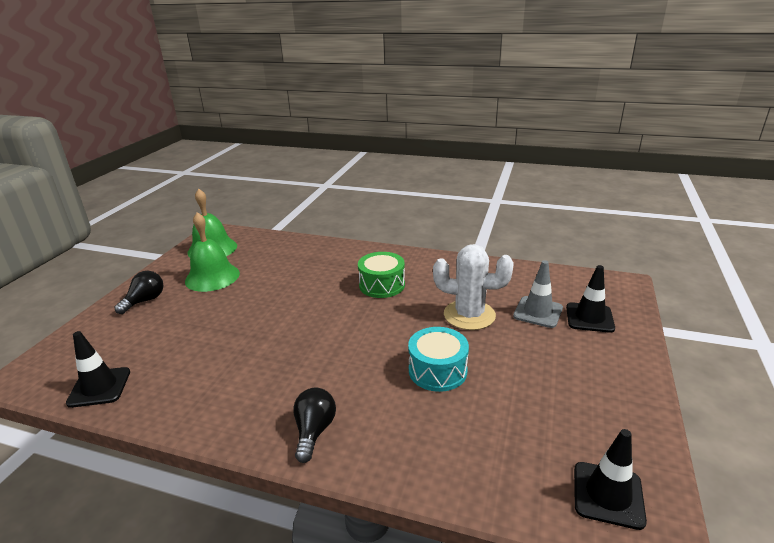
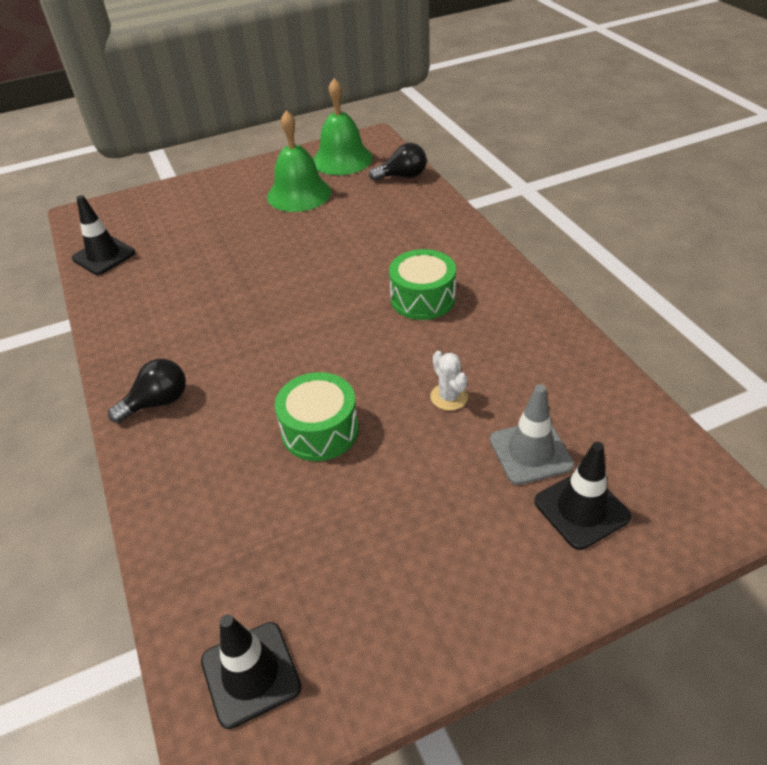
camera: 50 degrees right, 15 degrees up
black light bulb [115,271,163,314] -> black light bulb moved to [369,143,427,181]
turquoise drum [408,327,469,392] -> green drum [275,372,359,461]
white cactus [433,244,514,330] -> white cactus [430,351,468,411], size x0.49

